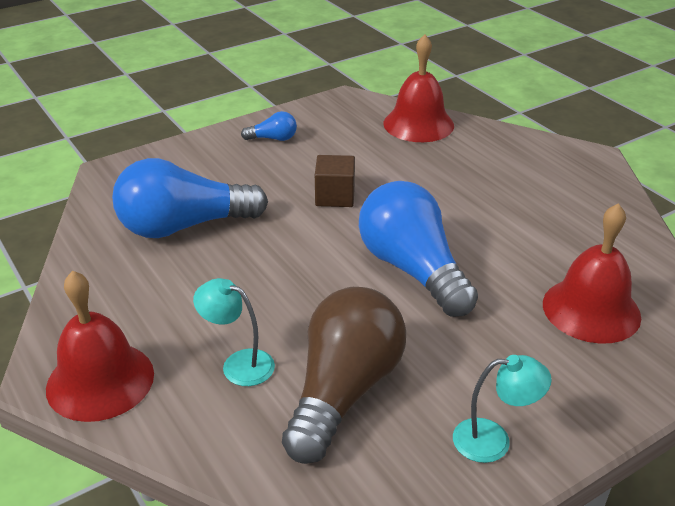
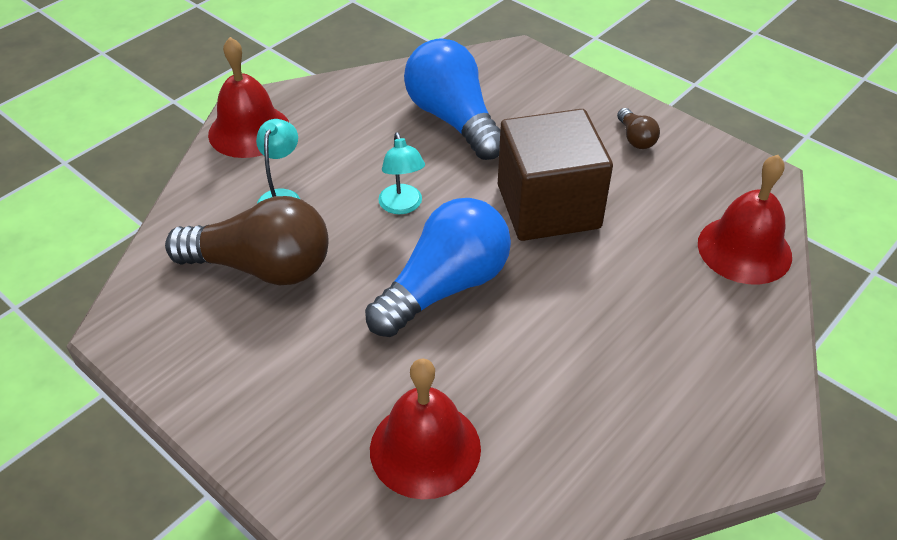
camera: 75 degrees right, 10 degrees up
blue light bulb [241,111,297,141] -> brown light bulb [617,108,660,149]
brown cube [315,155,355,207] -> brown cube [498,109,613,241], size x2.07
turquoise lamp [453,355,552,463] -> turquoise lamp moved to [378,132,425,214]

